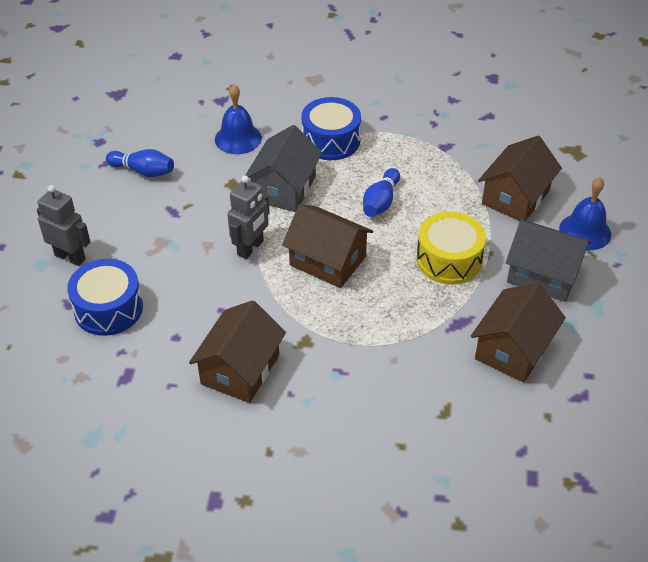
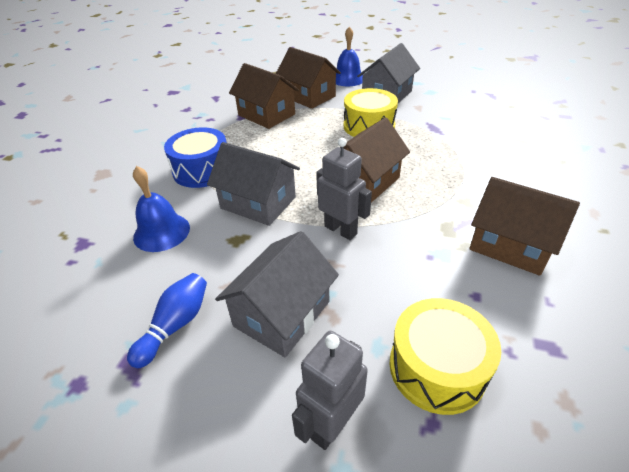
camera: 80 degrees left, 5 degrees down
blue drum [67,259,143,336] -> yellow drum [389,298,501,415]
blue bowling pin [363,168,400,217] -> none
brown house [471,282,566,383] -> brown house moved to [229,63,299,129]
none -> grey house [215,231,339,357]

